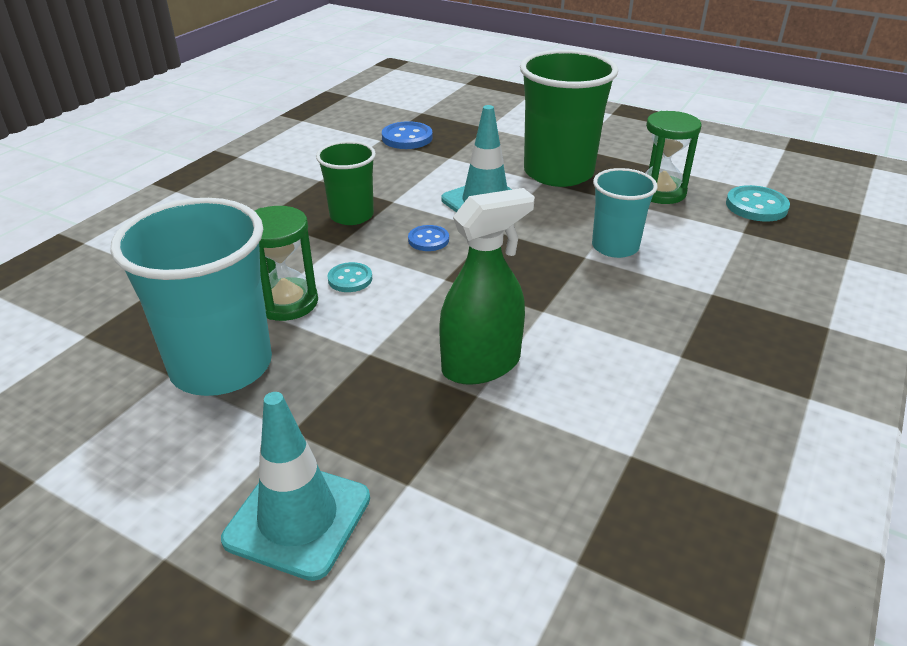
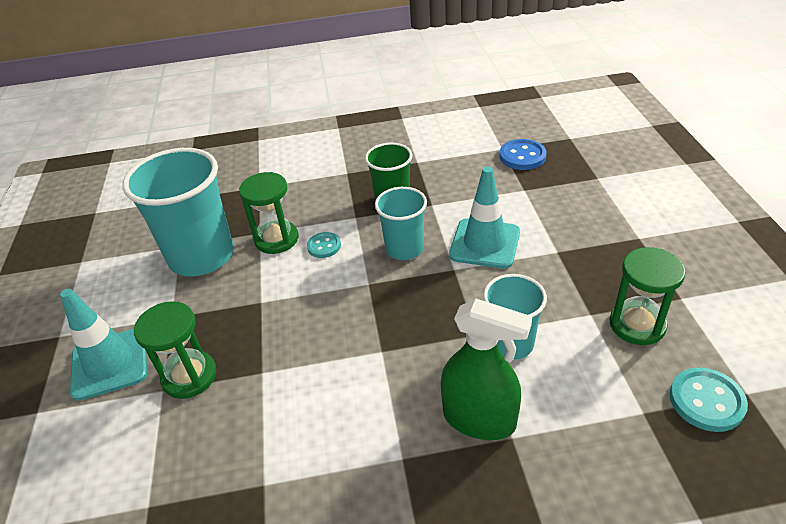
camera: 55 degrees right, 5 degrees up
blue button [408,225,449,251] -> turquoise cup [375,187,427,260]
green spray bottle [439,188,535,385] -> green spray bottle moved to [441,298,532,440]
green cup [520,50,618,187] -> none
none -> green hourglass [134,301,216,399]

